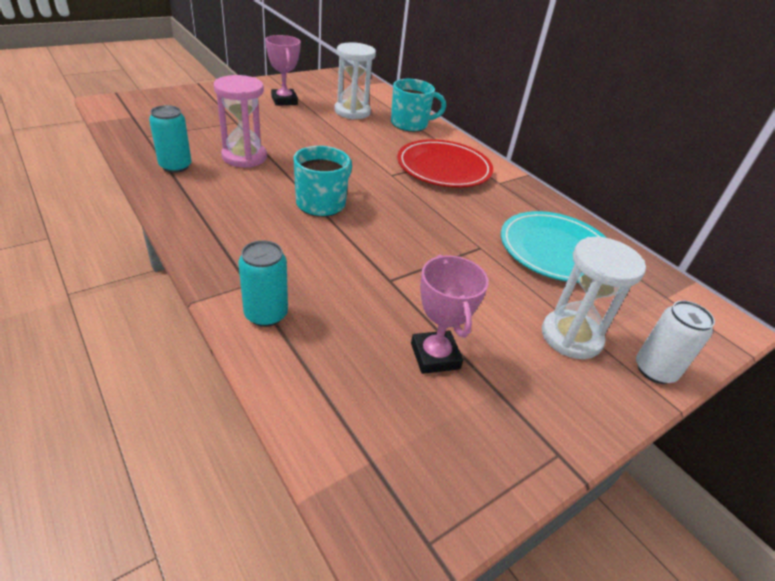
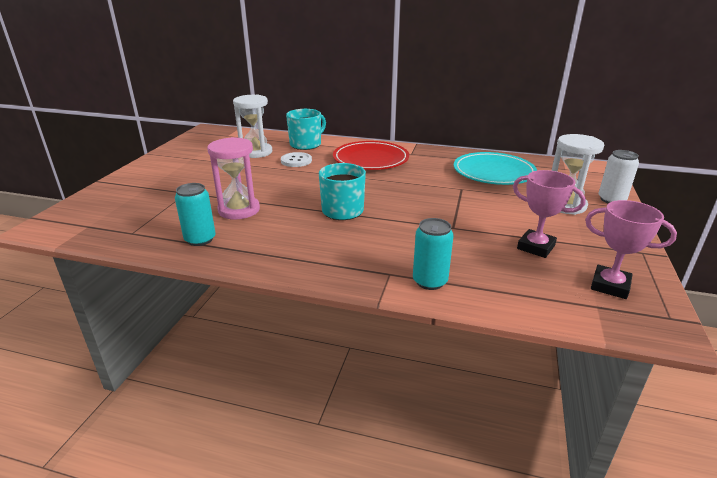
camera: 35 degrees left, 10 degrees down
pink trophy [265,35,301,106] -> pink trophy moved to [585,200,677,299]
none -> white button [281,152,312,167]

